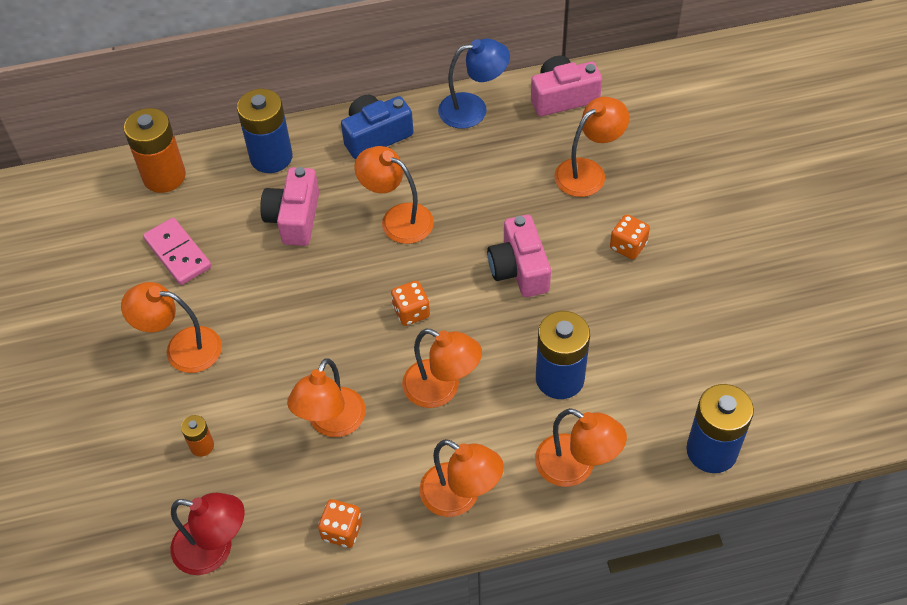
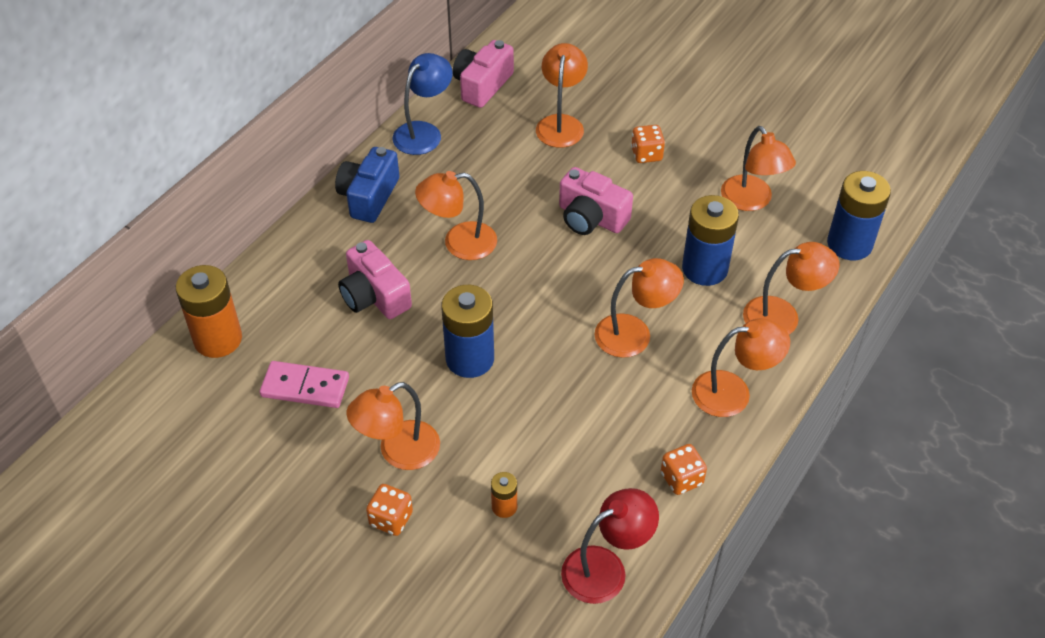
camera: 45 degrees left, 5 degrees down
blue battery [237,89,293,173] -> blue battery moved to [441,285,494,378]
orange lamp [287,358,366,437] -> orange lamp moved to [721,126,796,211]
orange dice [391,281,430,326] -> orange dice moved to [366,484,413,536]

